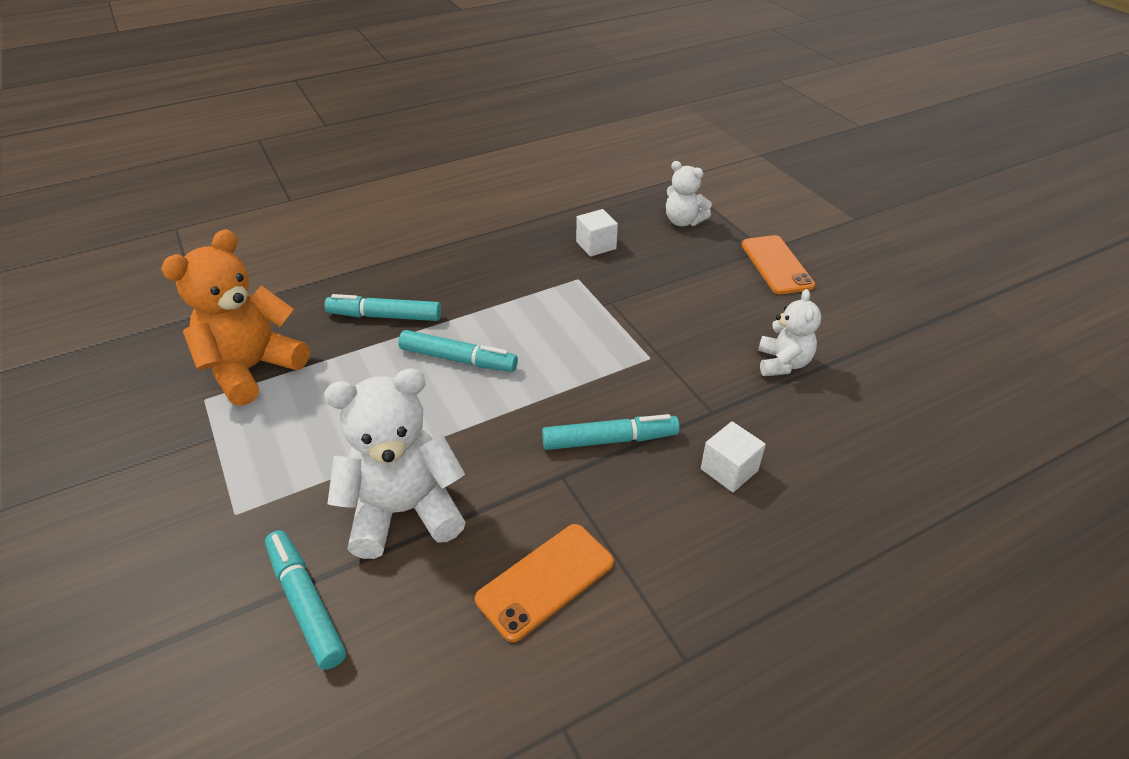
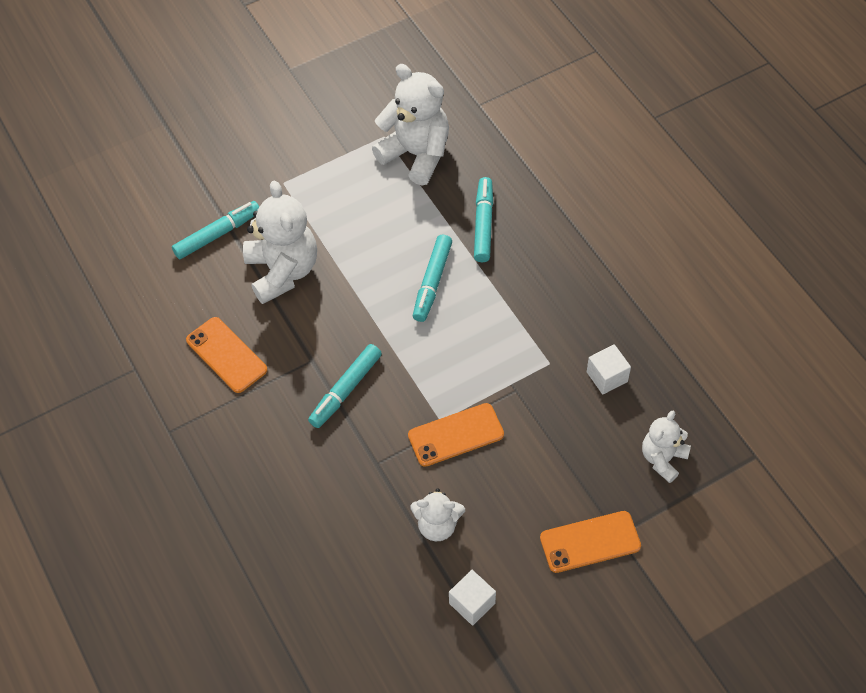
camera: 90 degrees right, 15 degrees up
orange teddy bear [161,229,310,406] -> white teddy bear [372,64,449,185]
turquoise marker [542,414,680,450] -> turquoise marker turned 45 degrees clockwise [308,344,382,428]
white cube [701,421,766,492] -> white cube moved to [449,570,496,625]
none -> orange phone [408,403,504,467]

